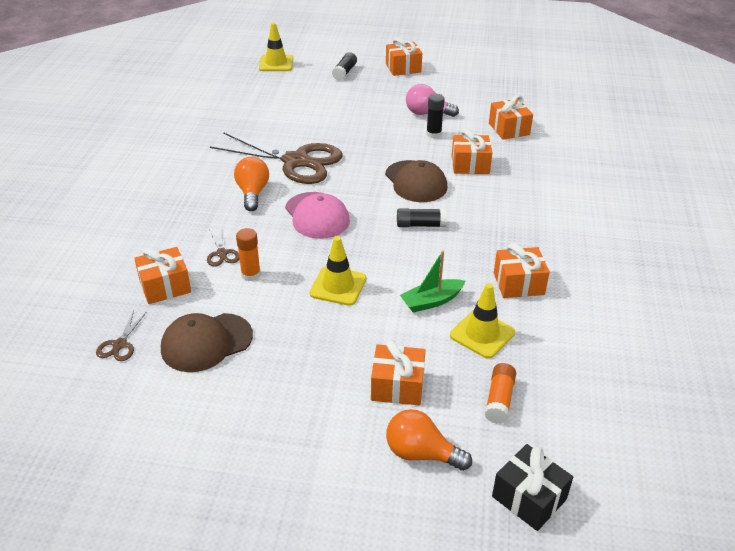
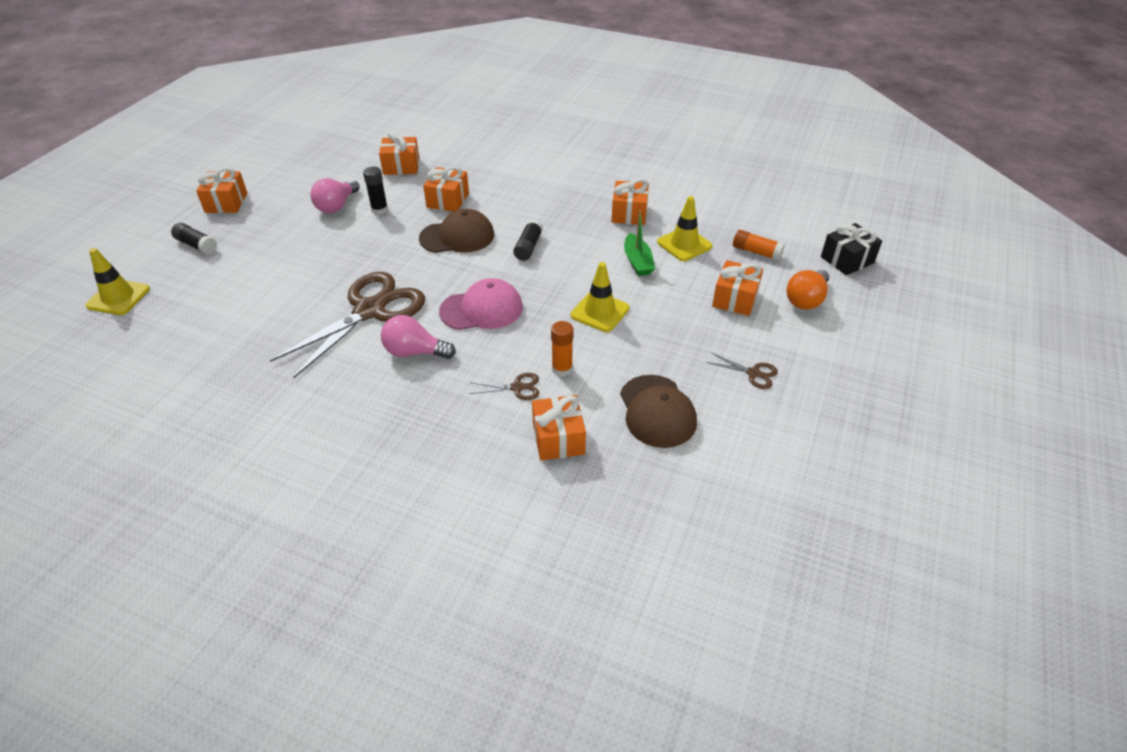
camera: 75 degrees left, 5 degrees up
brown scissors [96,311,147,361] -> brown scissors moved to [707,353,778,389]
orange light bulb [234,157,269,211] -> pink light bulb [381,315,456,359]

